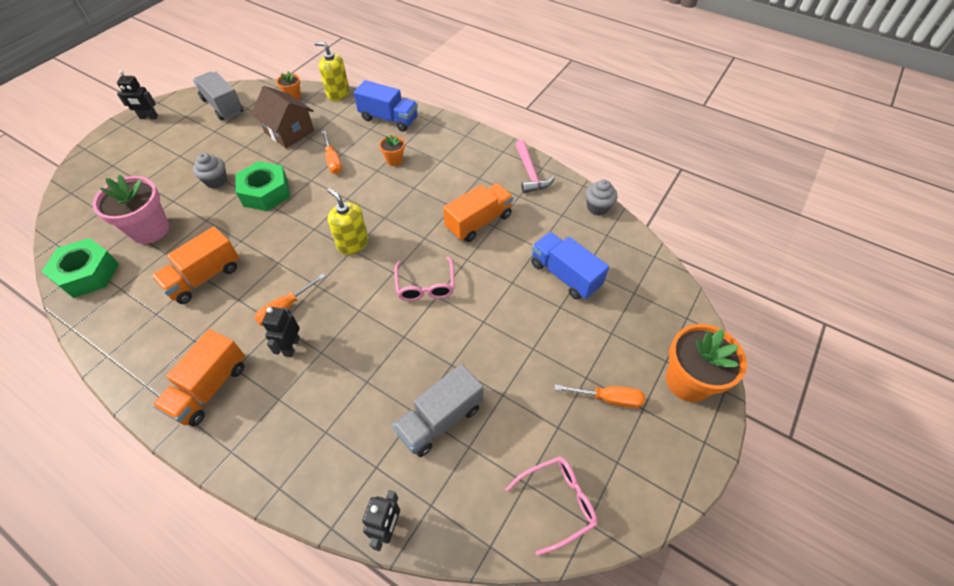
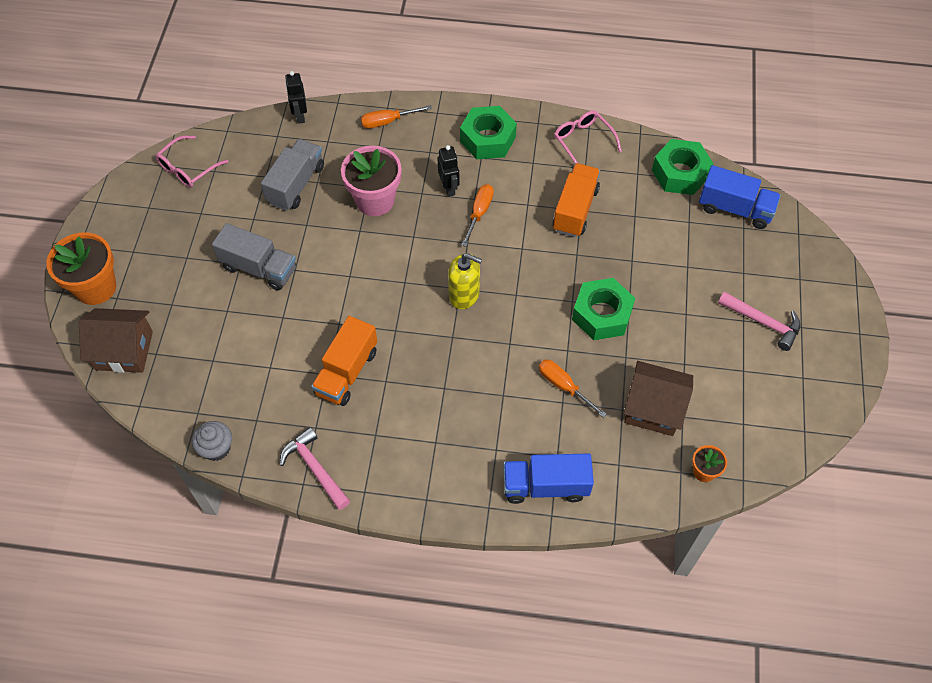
camera: 155 degrees right, 5 degrees up
pink flower pot [93,174,169,244] -> pink flower pot moved to [341,146,402,216]
black robot [117,70,158,119] -> none
orange truck [153,329,245,426] -> green nut [460,106,517,159]
grey truck [193,72,243,120] -> grey truck moved to [212,223,296,291]
grey cupcake [193,153,227,188] -> none
yellow soap dispenser [314,42,350,101] -> none
orange flower pot [379,134,405,166] -> none
pink glasses [394,256,454,301] -> pink glasses moved to [554,110,622,163]
blue truck [531,232,609,300] -> blue truck moved to [699,165,781,229]
orange screwdriver [554,384,645,408] -> orange screwdriver moved to [361,105,432,128]
none -> brown house [79,308,153,373]
none -> pink hammer [718,292,801,351]

